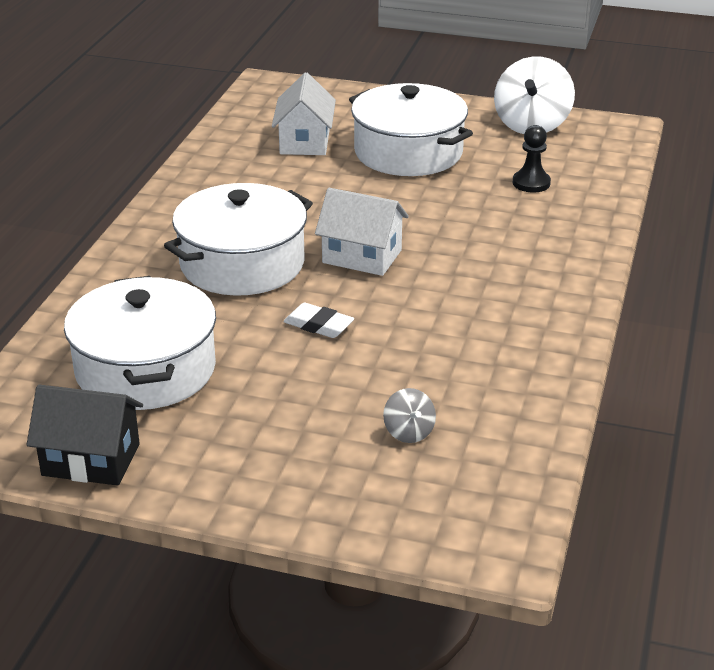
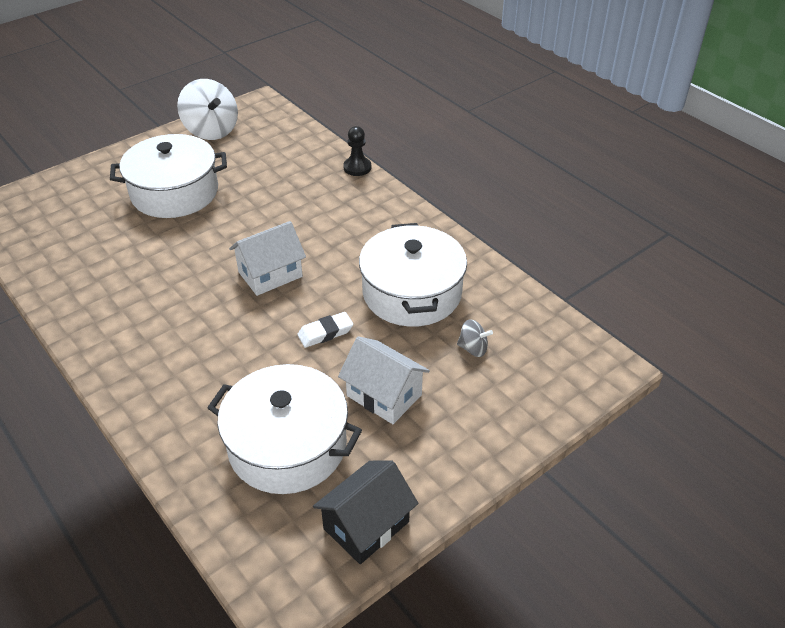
camera: 55 degrees left, 10 degrees up
white pot [164,183,313,296] -> white pot moved to [359,223,467,327]
white house [272,72,336,155] -> white house moved to [338,336,430,424]
black pawn [513,125,551,192] -> black pawn moved to [343,126,371,176]

